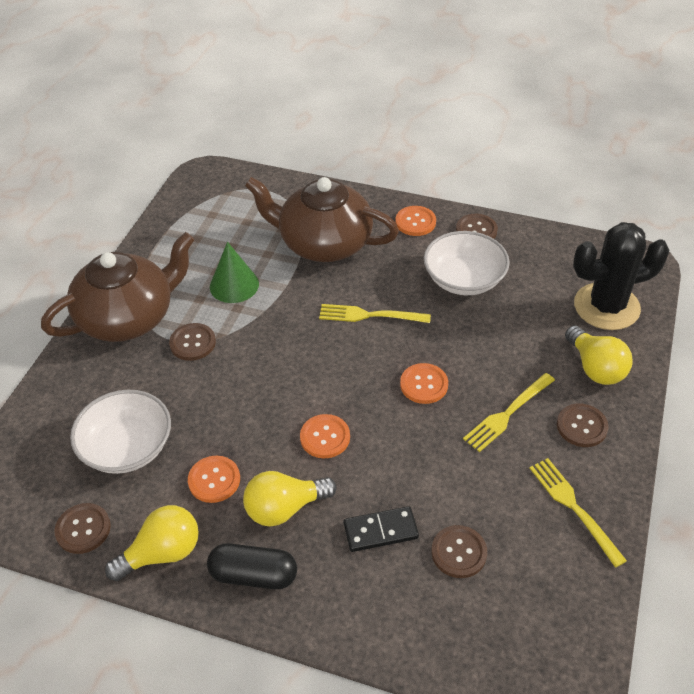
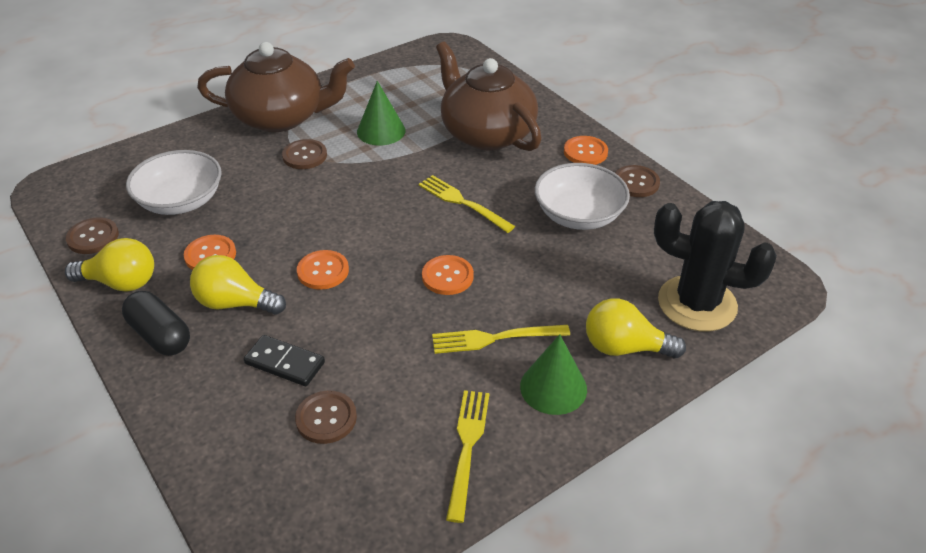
camera: 35 degrees right, 5 degrees down
brown button [557,404,609,447] -> green cone [520,334,587,415]
yellow light bulb [565,325,633,385] -> yellow light bulb turned 90 degrees clockwise [586,298,686,358]

